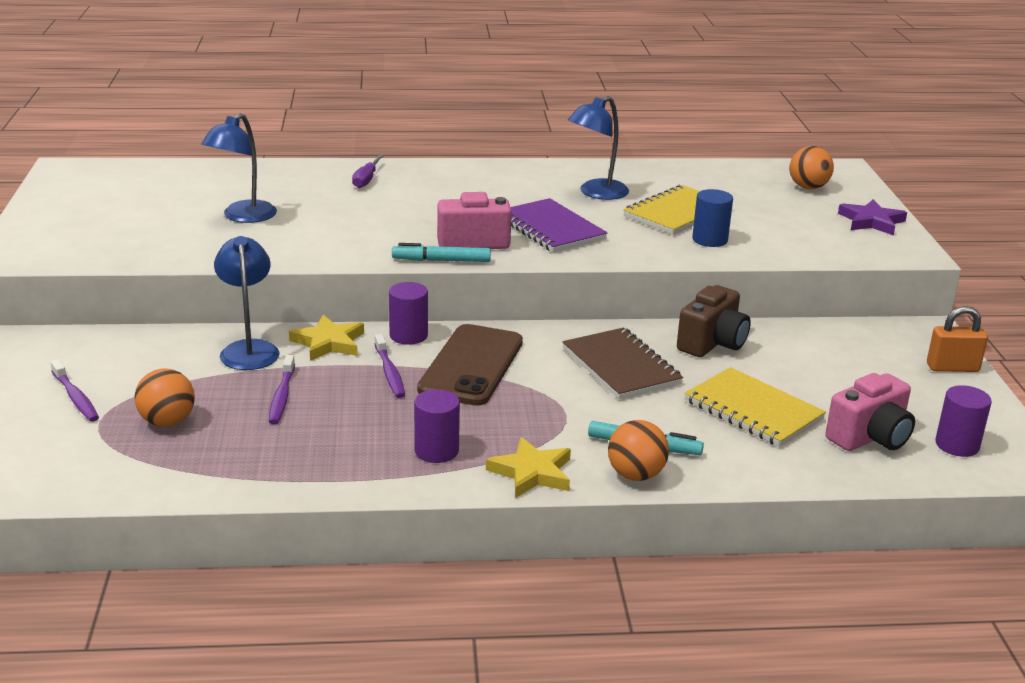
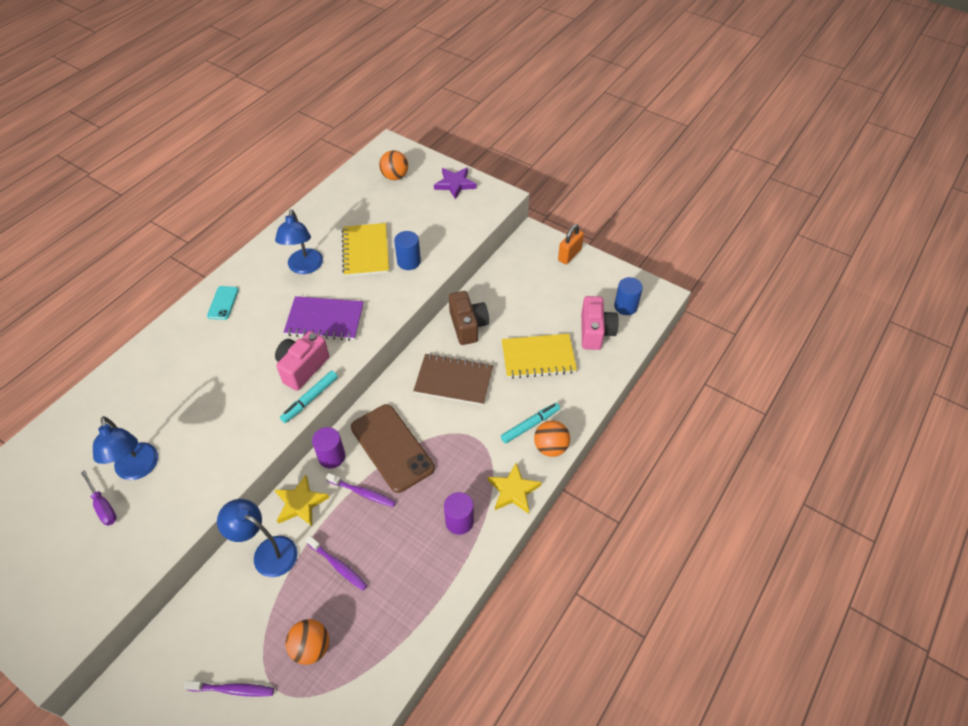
camera: 50 degrees left, 25 degrees up
purple screwdriver [352,154,384,188] -> purple screwdriver moved to [81,470,117,525]
purple cylinder [935,385,992,457] -> blue cylinder [614,277,643,315]
none -> turquoise phone [207,286,239,320]

